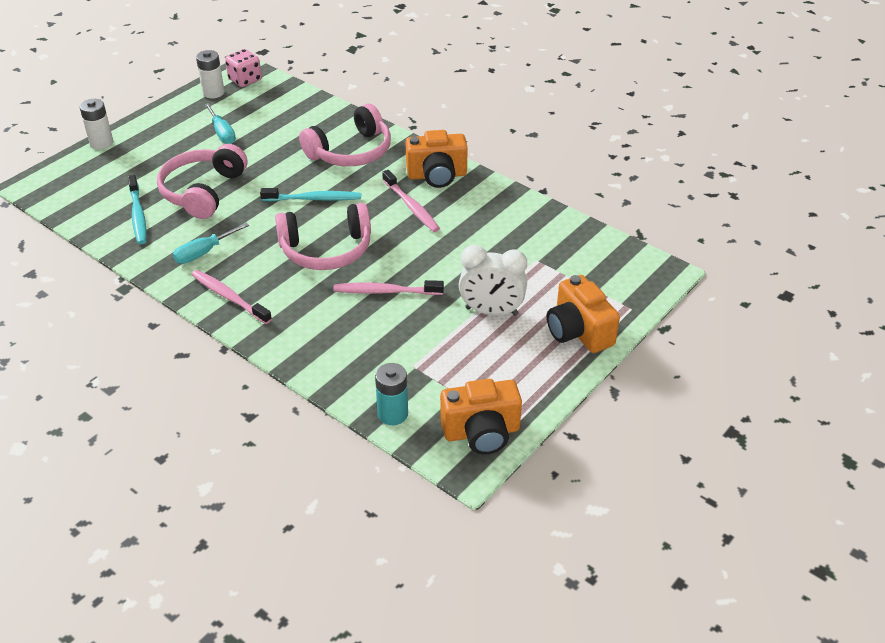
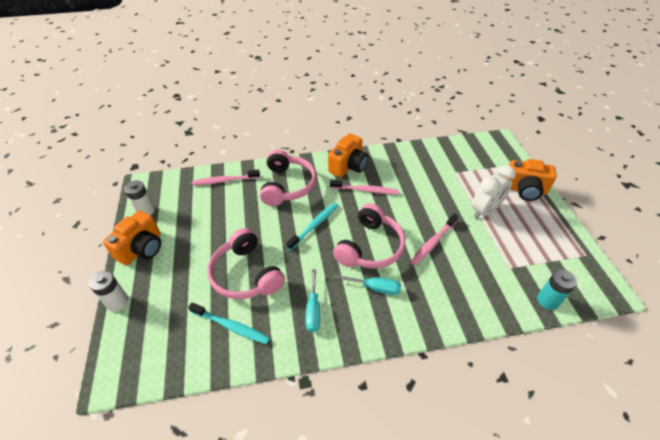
camera: 50 degrees left, 5 degrees up
pink toothbrush [191,270,272,324] -> pink toothbrush moved to [192,169,260,186]
turquoise screwdriver [204,103,236,144] -> turquoise screwdriver moved to [334,274,401,295]
pink dice [225,49,262,87] -> none
orange camera [440,379,522,455] -> orange camera moved to [103,210,161,266]

